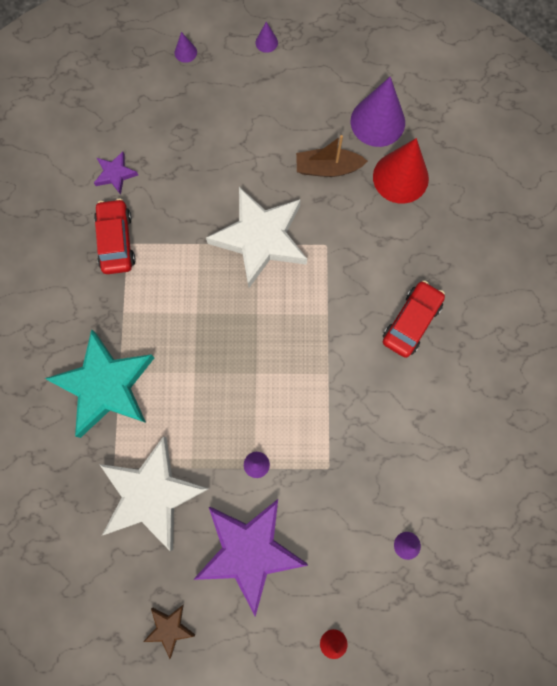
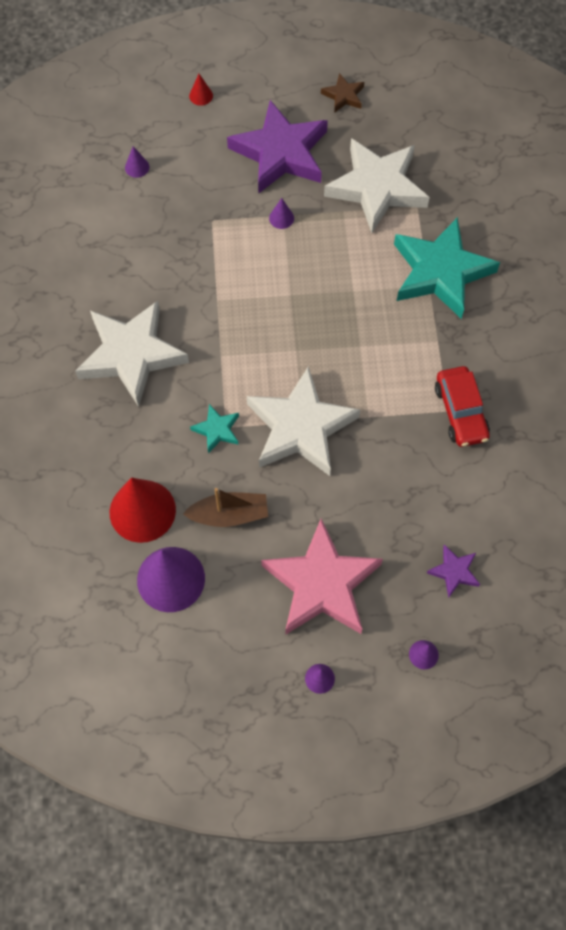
camera: 175 degrees right, 10 degrees down
purple star [94,152,138,195] -> purple star moved to [427,544,480,598]
red car [383,280,445,358] -> white star [75,301,189,407]
none -> turquoise star [190,404,239,453]
none -> pink star [261,519,383,635]

